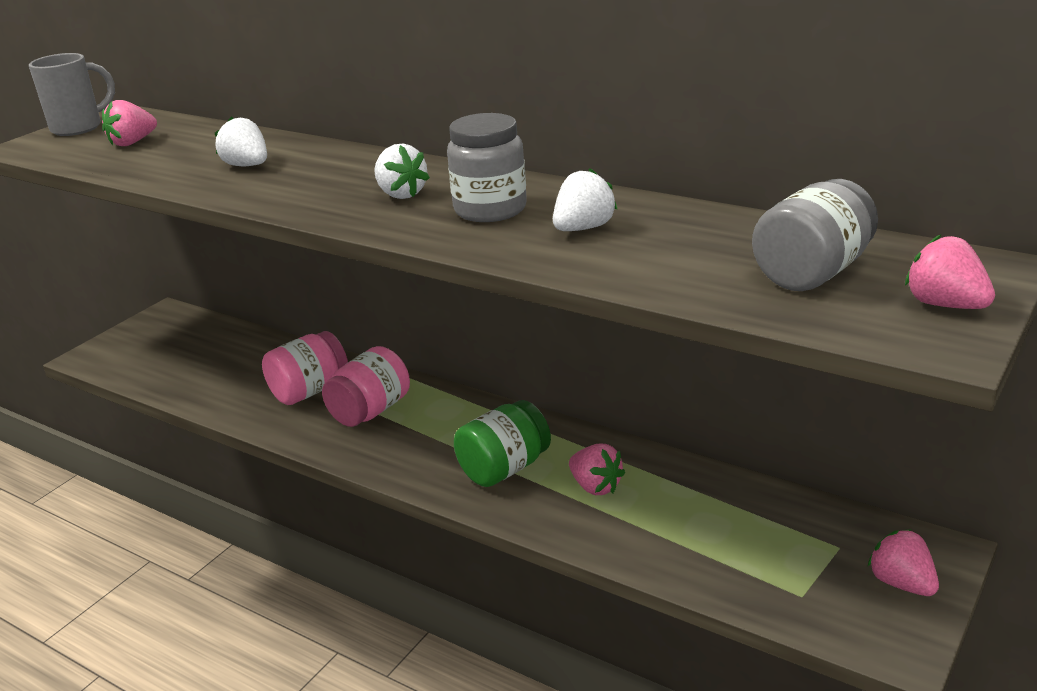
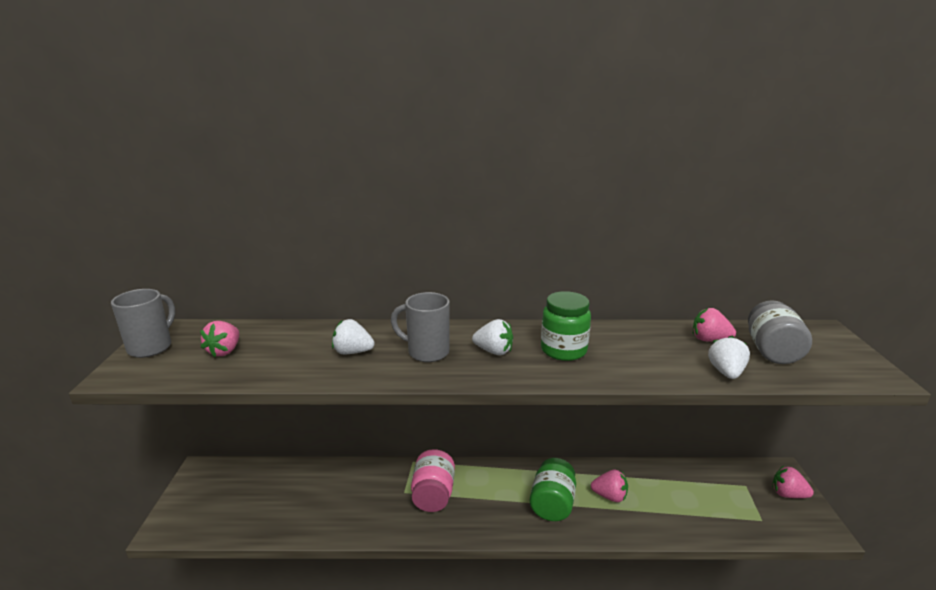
camera: 35 degrees left, 5 degrees down
pink jar [262,331,348,405] -> none
grey jar [447,113,527,222] -> green jar [541,291,591,361]
white strawberry [553,168,618,231] -> white strawberry moved to [708,336,750,379]
pink strawberry [905,235,995,309] -> pink strawberry moved to [693,308,736,341]
none -> grey mug [391,292,449,362]

